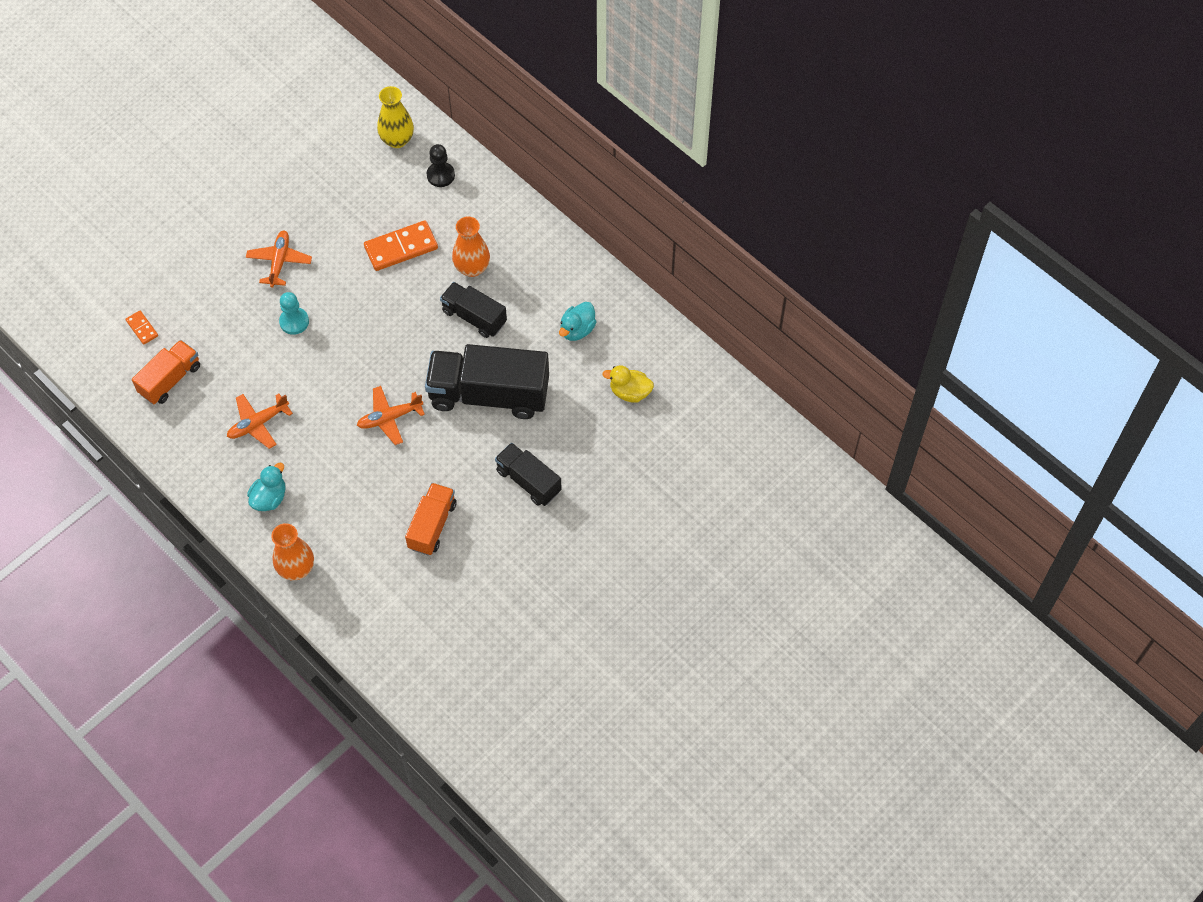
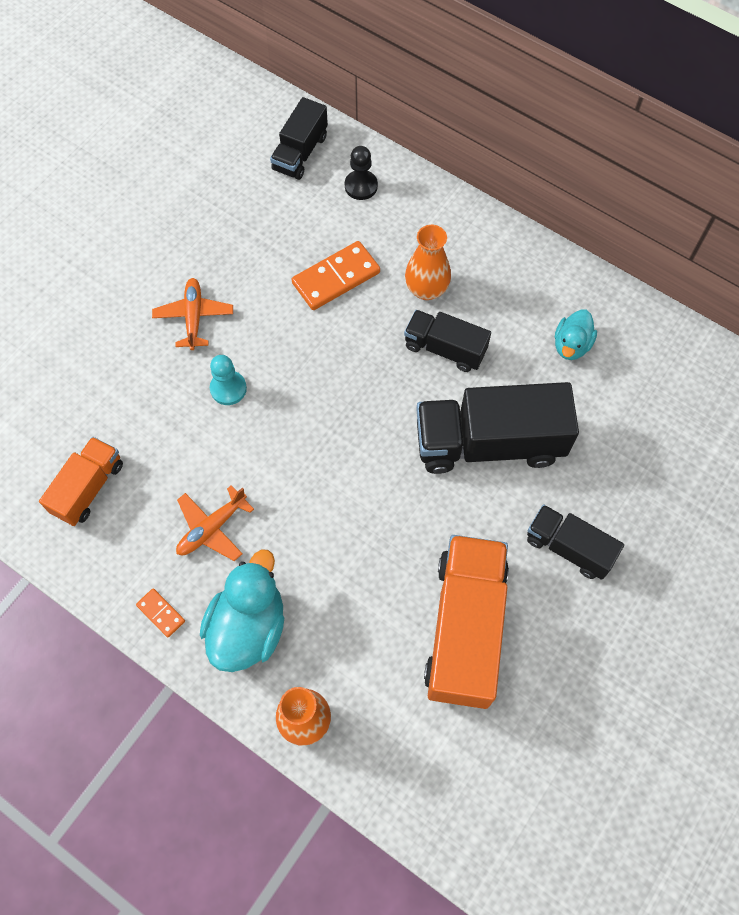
camera: 10 degrees left, 5 degrees up
orange domino [125,311,158,345] -> orange domino moved to [136,588,185,637]
turquoise duck [247,463,285,511] -> turquoise duck [200,550,284,672], size x1.72
orange plane [357,386,425,445] -> none
yellow vase [377,86,414,148] -> black truck [270,97,328,180]
orange truck [405,483,456,555] -> orange truck [424,535,509,709], size x1.76
yellow duck [602,365,654,403] -> none

